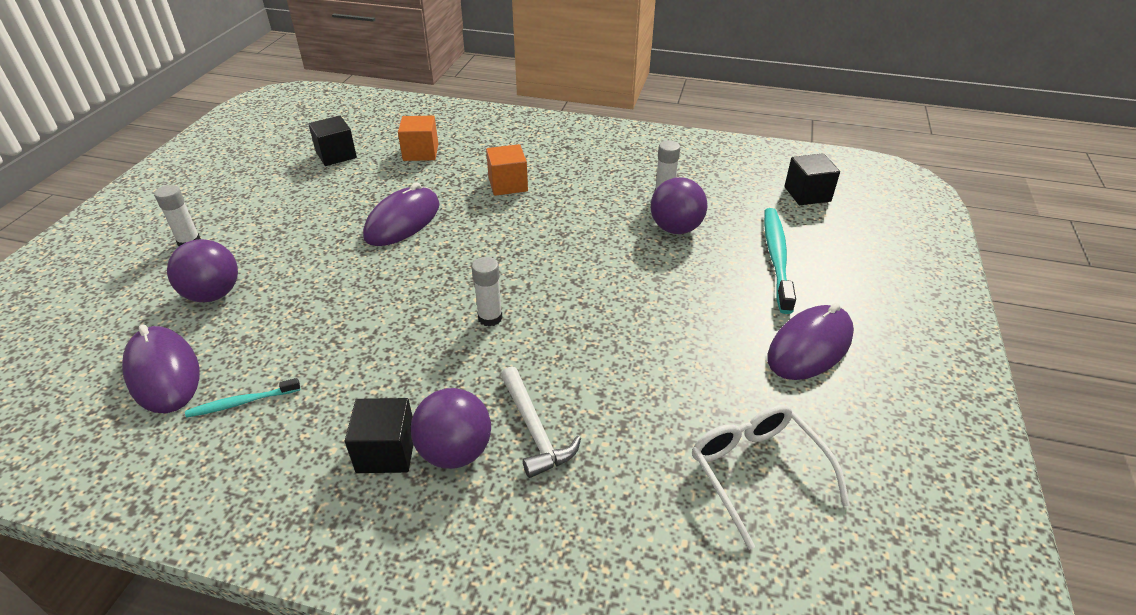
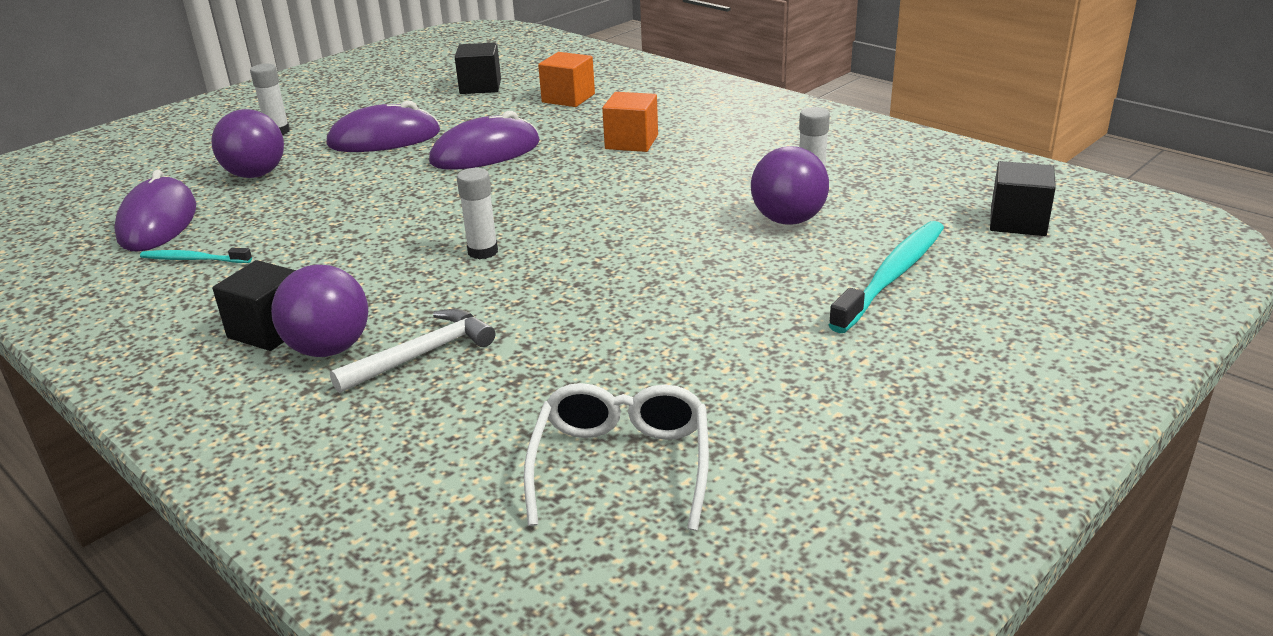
camera: 30 degrees right, 10 degrees down
white hammer [501,366,581,478] -> white hammer turned 135 degrees counterclockwise [330,309,495,393]
purple mouse [768,303,854,380] -> purple mouse moved to [326,100,440,152]

